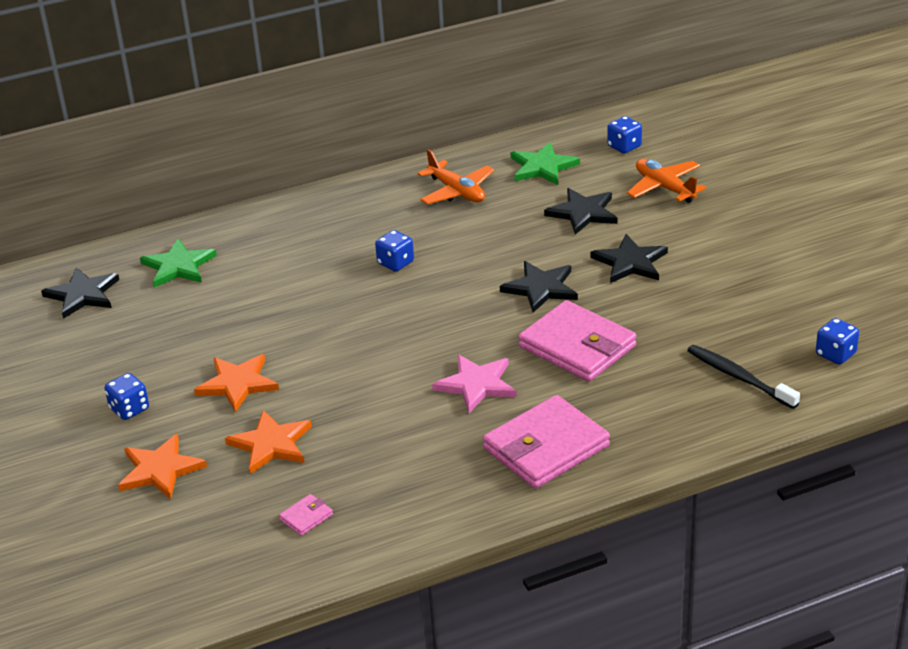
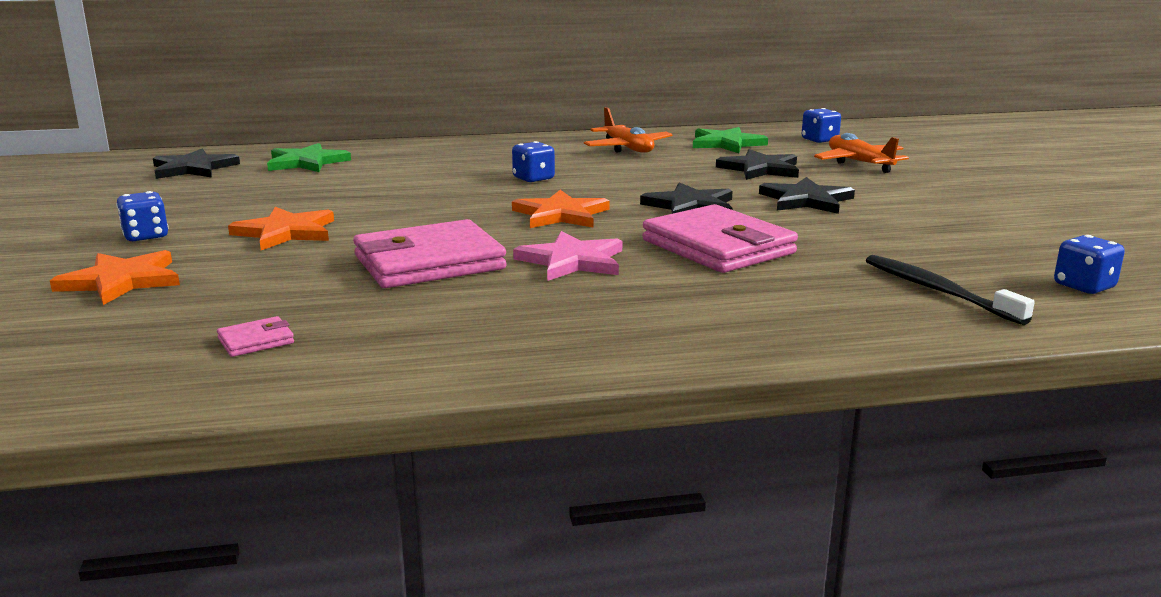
camera: 10 degrees right, 15 degrees down
orange star [225,410,312,474] -> orange star moved to [512,190,610,228]
pink wallet [483,395,610,489] -> pink wallet moved to [353,219,507,288]

